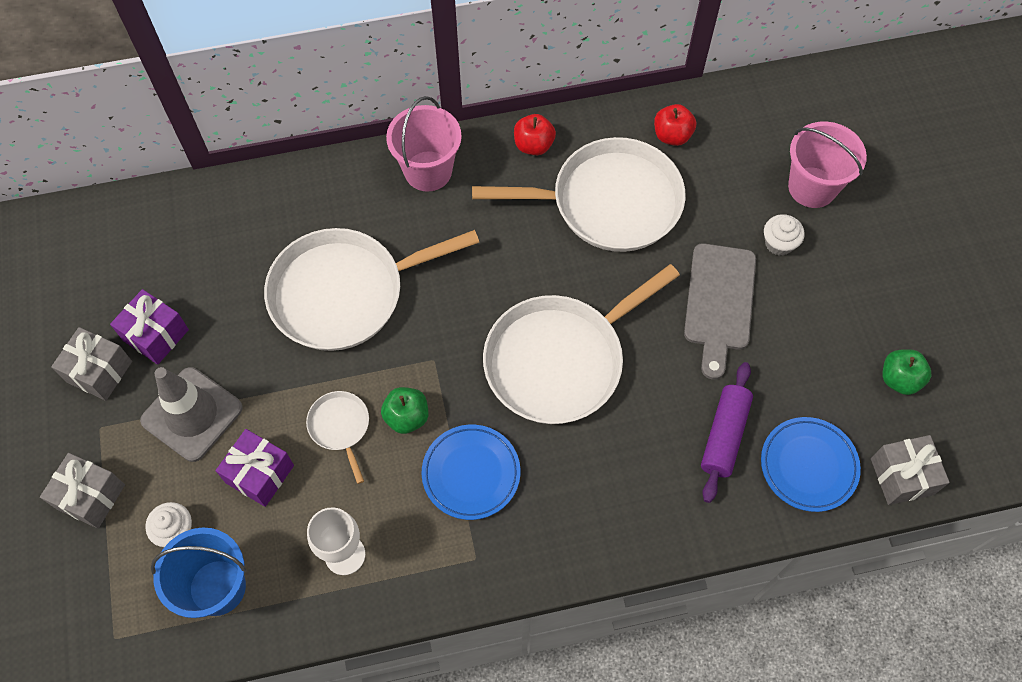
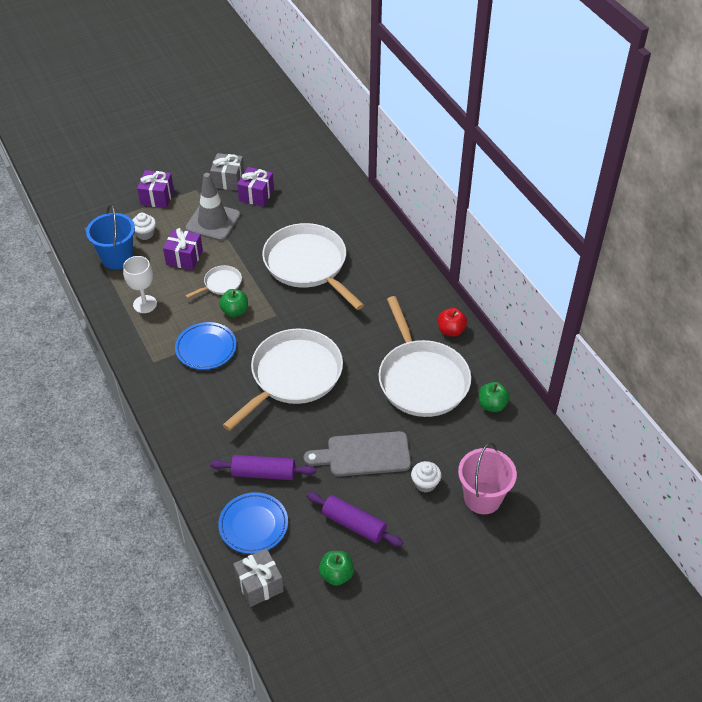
camera: 75 degrees right, 15 degrees down
grey gift [40,453,125,529] -> purple gift [137,170,174,208]
pink bucket [386,96,462,192] -> none
white pan [483,264,680,424] -> white pan turned 90 degrees clockwise [223,328,343,431]
red apple [654,104,696,146] -> green apple [479,382,510,412]
none -> purple rolling pin [307,492,403,546]

